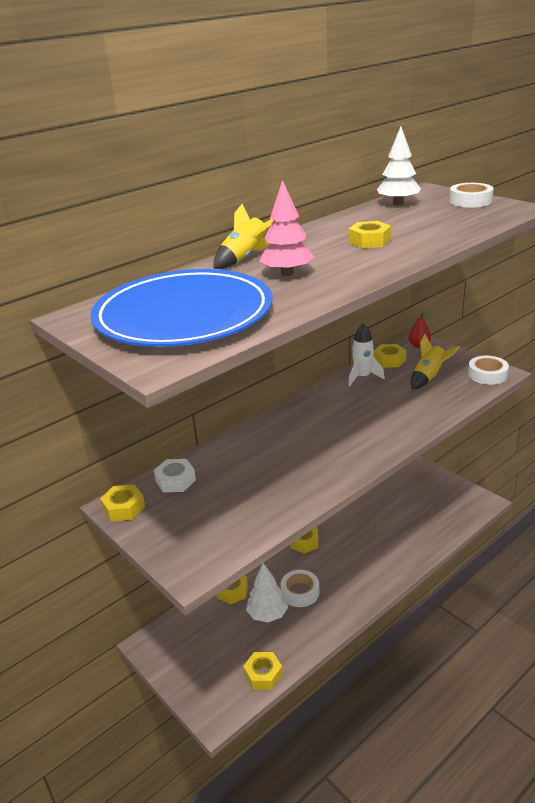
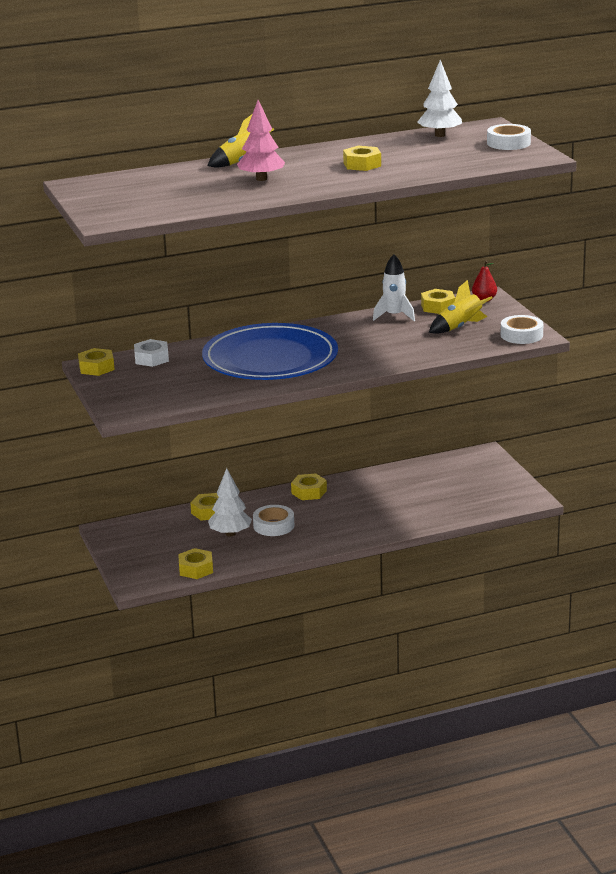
camera: 20 degrees right, 5 degrees down
blue plate [90,269,273,347] -> blue plate moved to [202,323,338,380]

